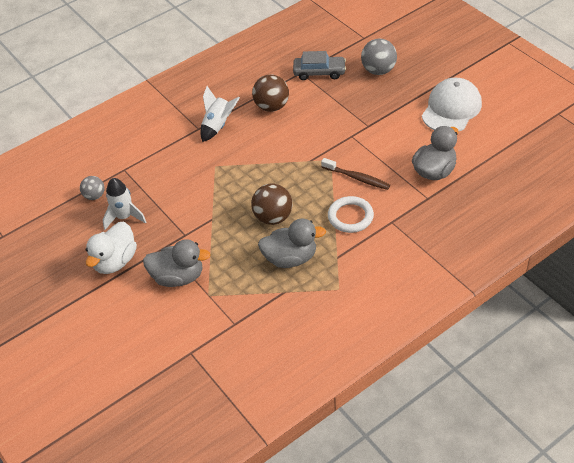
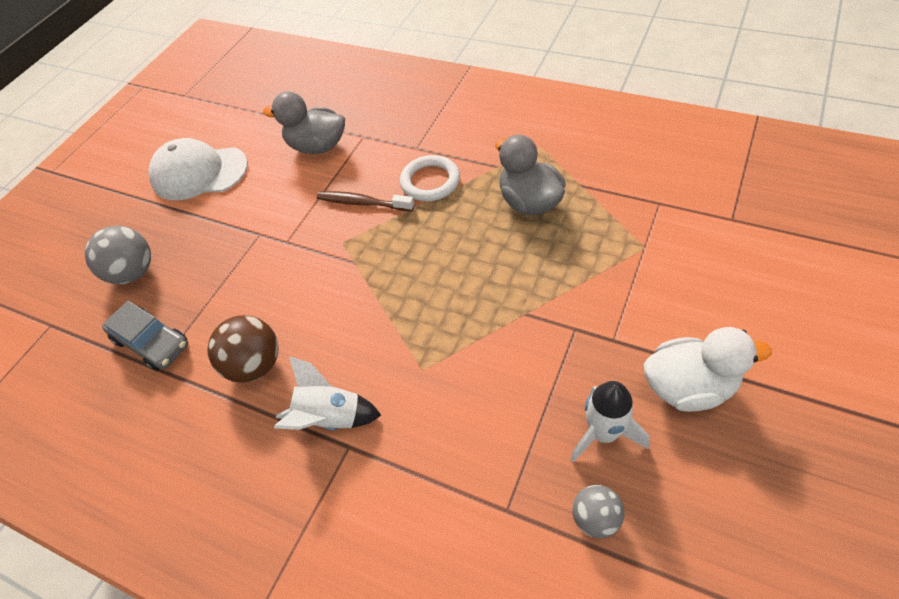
camera: 115 degrees left, 5 degrees up
grey duck [143,239,210,287] -> none
brown ball [251,183,292,225] -> none
grey car [293,51,346,80] -> grey car turned 150 degrees clockwise [102,301,188,371]
brown toothbrush [321,158,390,190] -> brown toothbrush turned 75 degrees counterclockwise [317,191,414,212]

